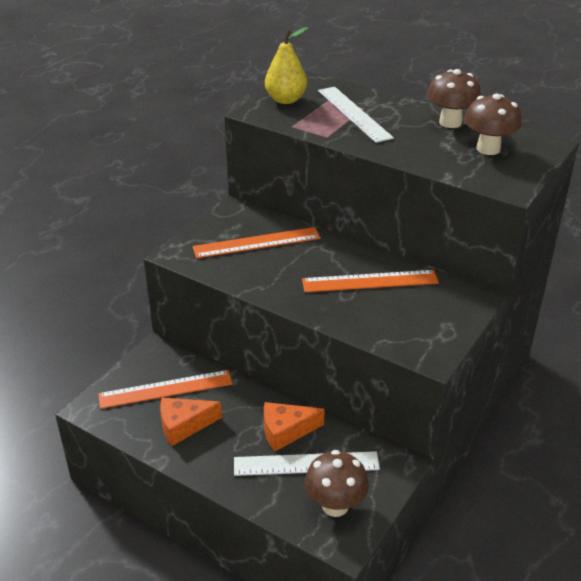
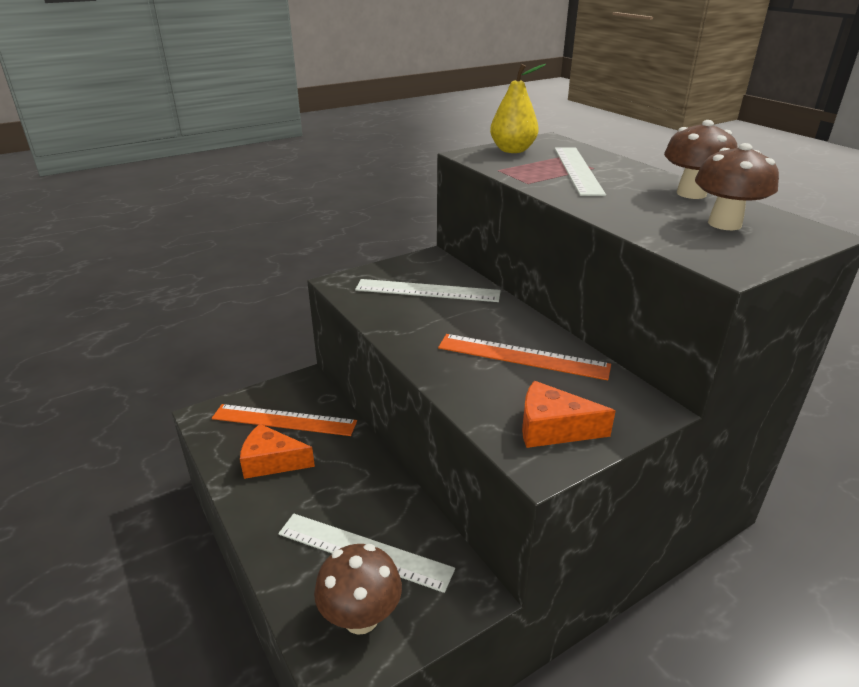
camera: 25 degrees right, 5 degrees down
orange ruler [193,227,321,258] -> white ruler [355,279,501,302]
orange cheese [264,402,325,451] -> orange cheese moved to [522,381,616,448]

